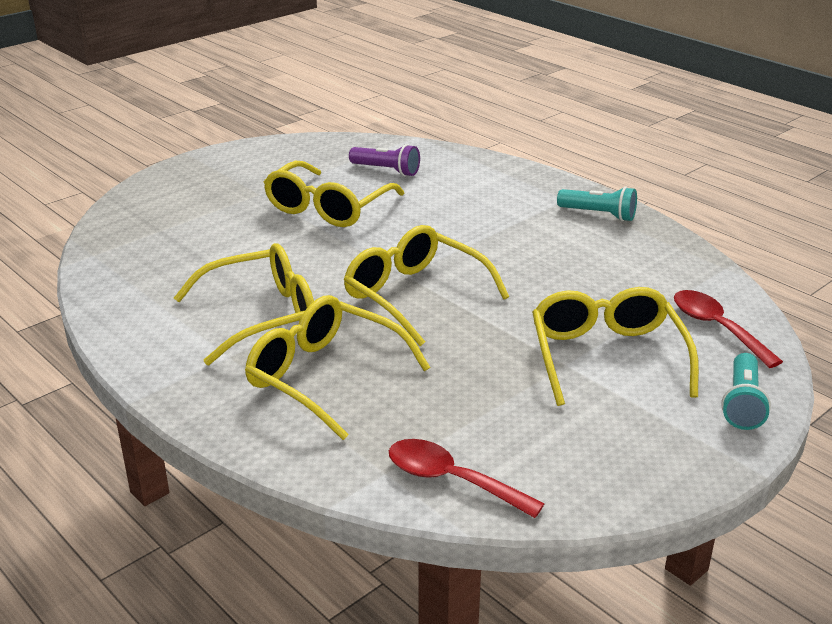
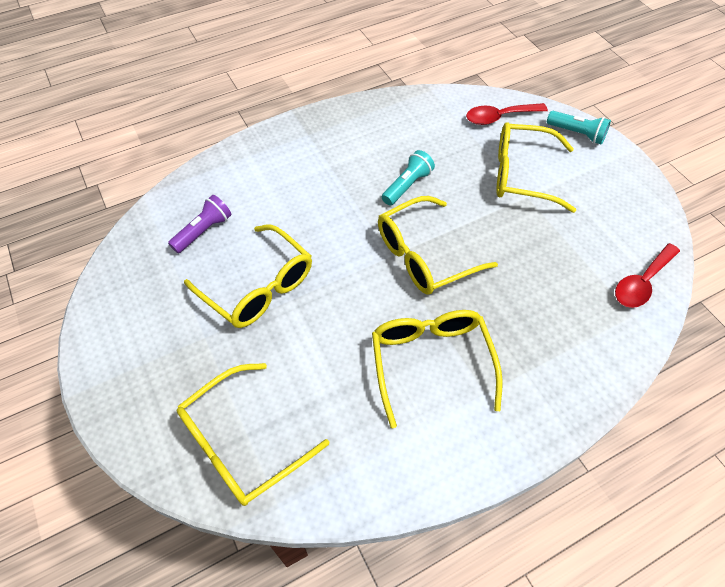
camera: 75 degrees left, 25 degrees up
yellow glasses [245,295,430,440] -> yellow glasses moved to [177,363,329,506]
turquoise flashlight [557,187,637,221] -> turquoise flashlight moved to [382,150,435,205]

